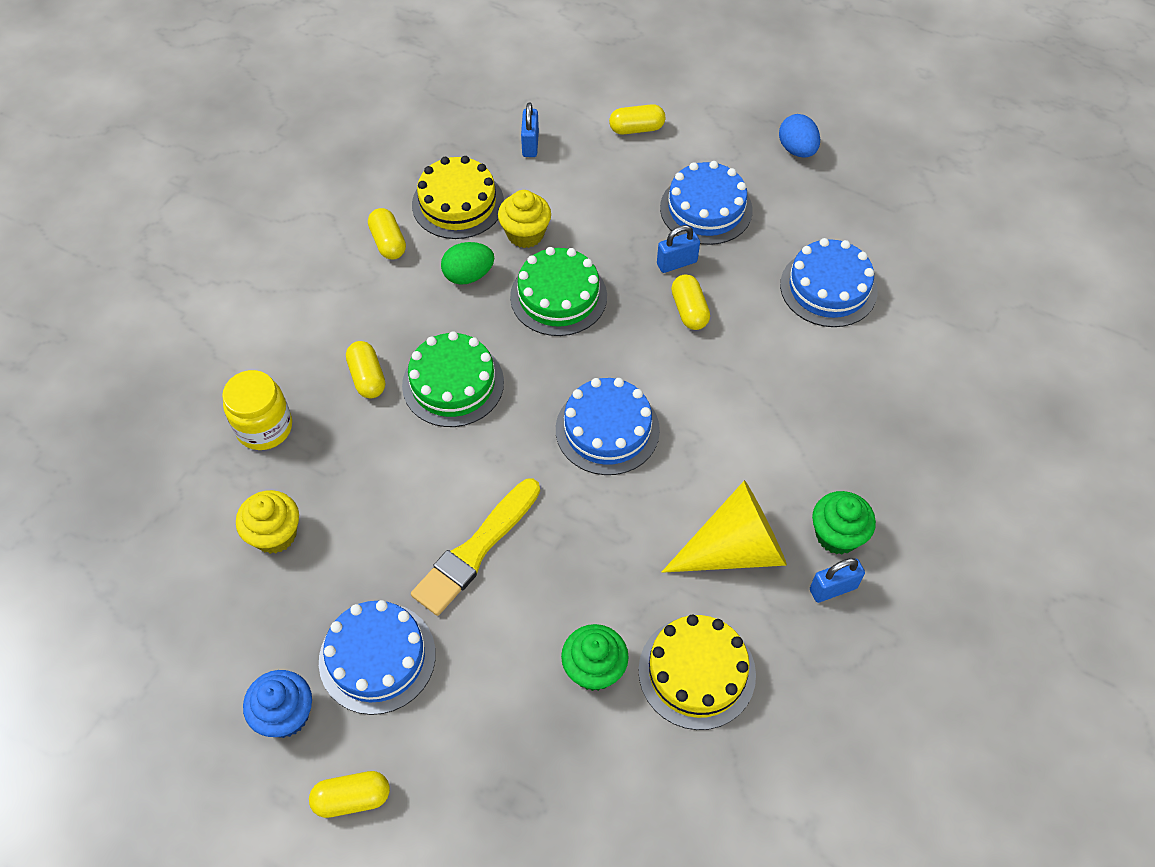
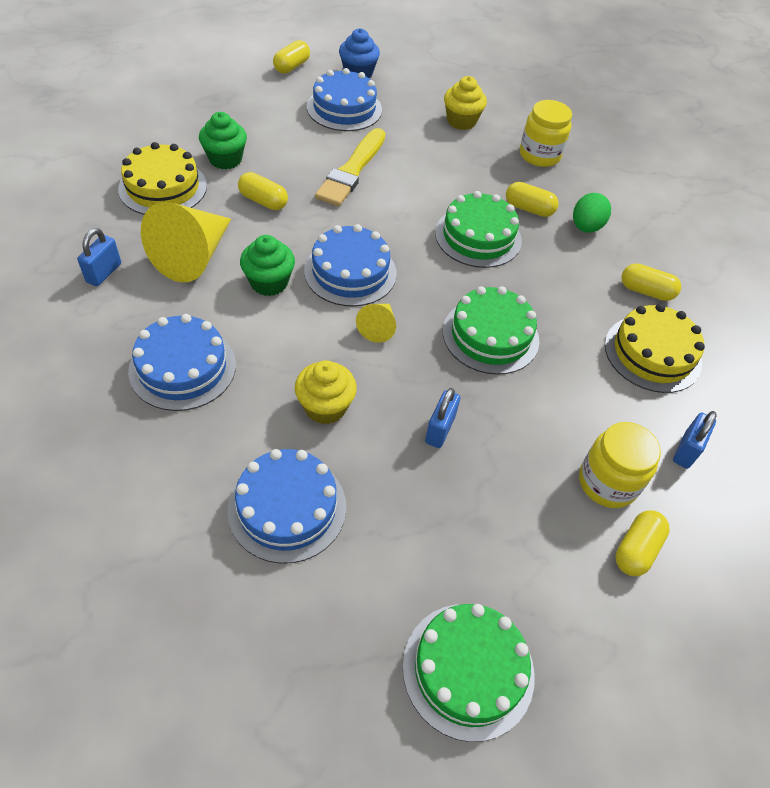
camera: 130 degrees right, 5 degrees down
yellow brush [411,479,540,616] -> yellow brush turned 150 degrees counterclockwise [315,128,386,206]
green egg [441,242,494,285] -> green egg moved to [573,193,611,233]
yellow cupcake [498,190,551,248] -> yellow cupcake moved to [295,360,357,424]
blue padlock [521,102,539,157] -> blue padlock turned 75 degrees clockwise [673,411,717,469]
blue cake [660,161,753,245] -> blue cake moved to [128,314,236,411]
yellow capsule [671,274,710,330] -> yellow capsule moved to [238,172,288,210]
blue egg [779,114,820,158] -> green cake [403,604,535,742]
green cupcake [812,491,876,554] -> green cupcake moved to [240,235,295,296]
none -> yellow cone [356,304,396,343]
none -> yellow jar [579,422,661,508]

